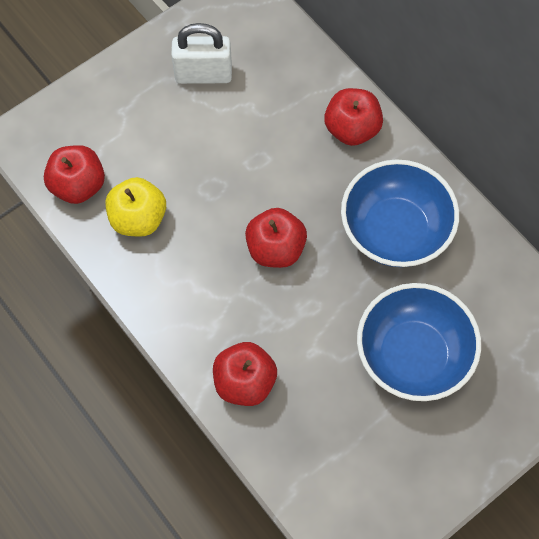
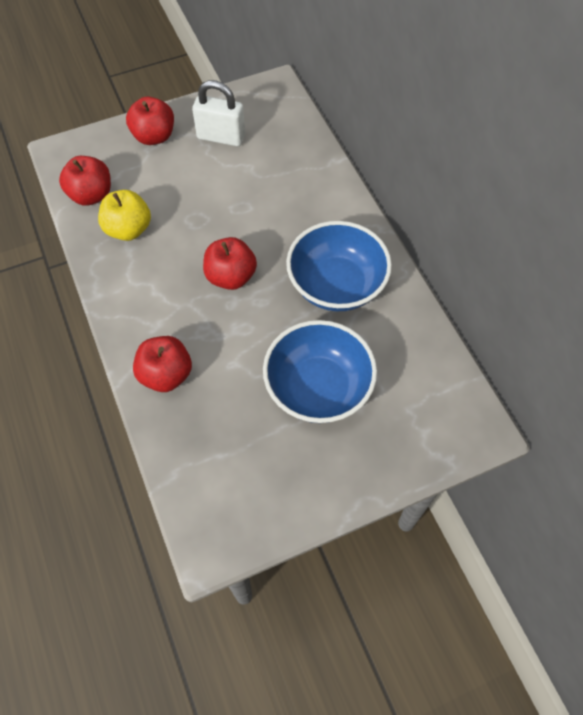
camera: 15 degrees right, 5 degrees down
red apple [324,88,383,146] -> red apple moved to [126,97,174,145]

